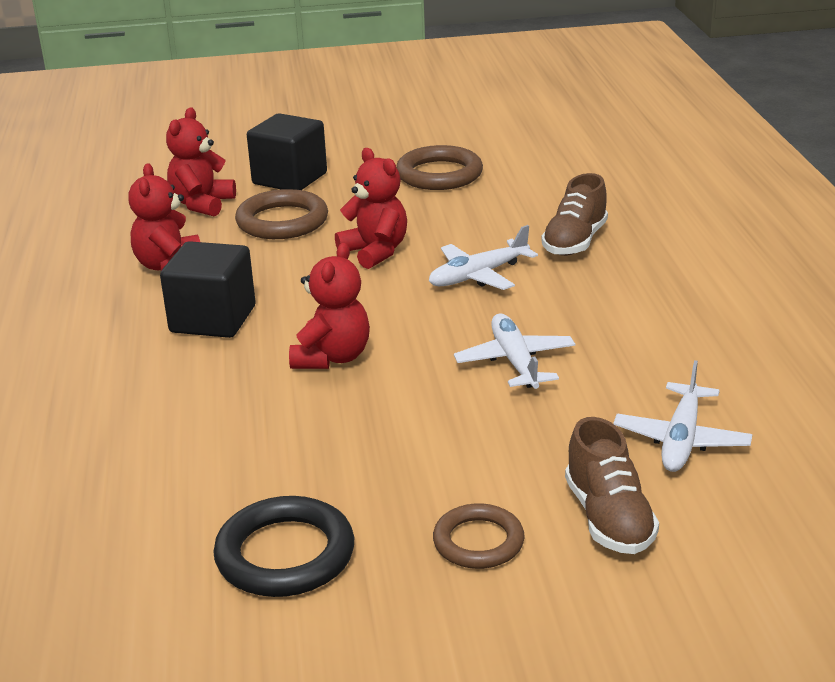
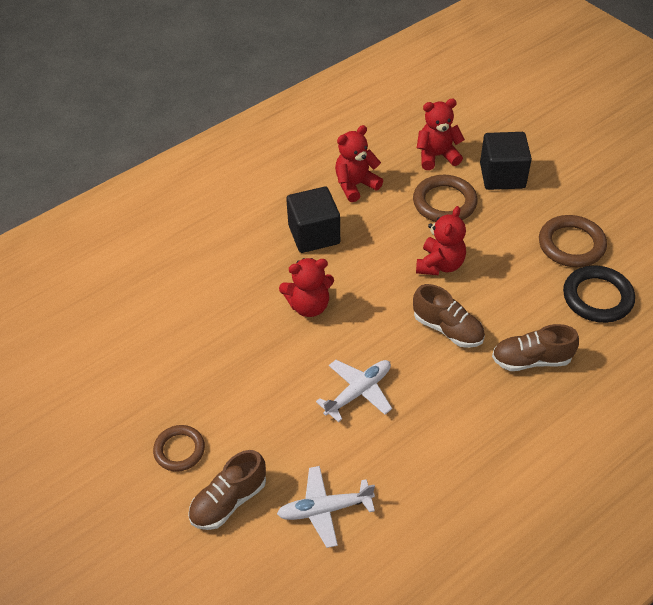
camera: 60 degrees right, 20 degrees up
black ring [213,496,354,597] -> black ring moved to [563,266,635,323]
white plane [429,225,538,290] -> brown shoe [413,284,485,348]

